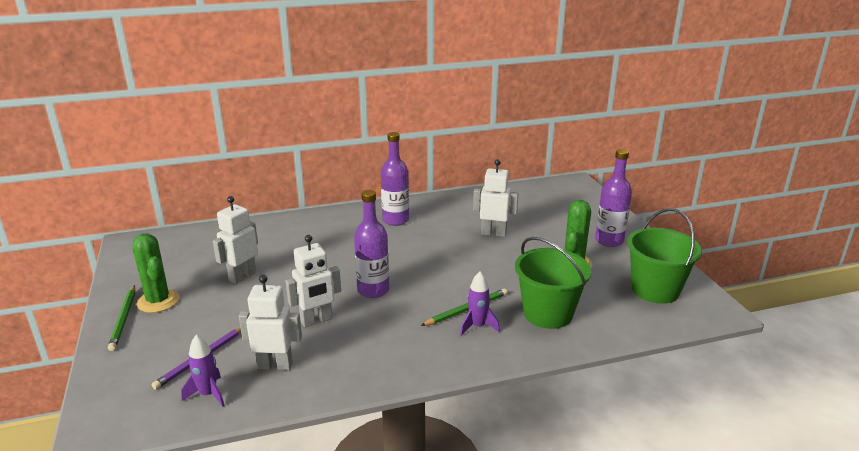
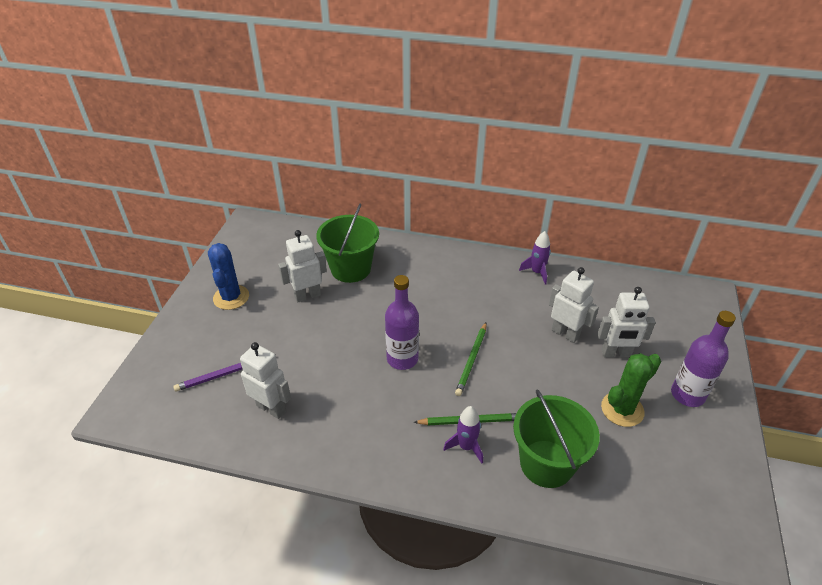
camera: 30 degrees right, 15 degrees up
green pencil [108,285,135,351] -> green pencil moved to [455,323,487,396]
green cactus [132,233,179,313] -> blue cactus [208,243,249,310]
purple rocket [181,335,225,407] -> purple rocket moved to [519,231,551,284]
white robot [286,235,341,328] -> white robot moved to [598,287,656,357]
purple bottle [381,132,409,226] -> none
green bucket [627,208,702,304] -> green bucket moved to [316,204,379,283]

